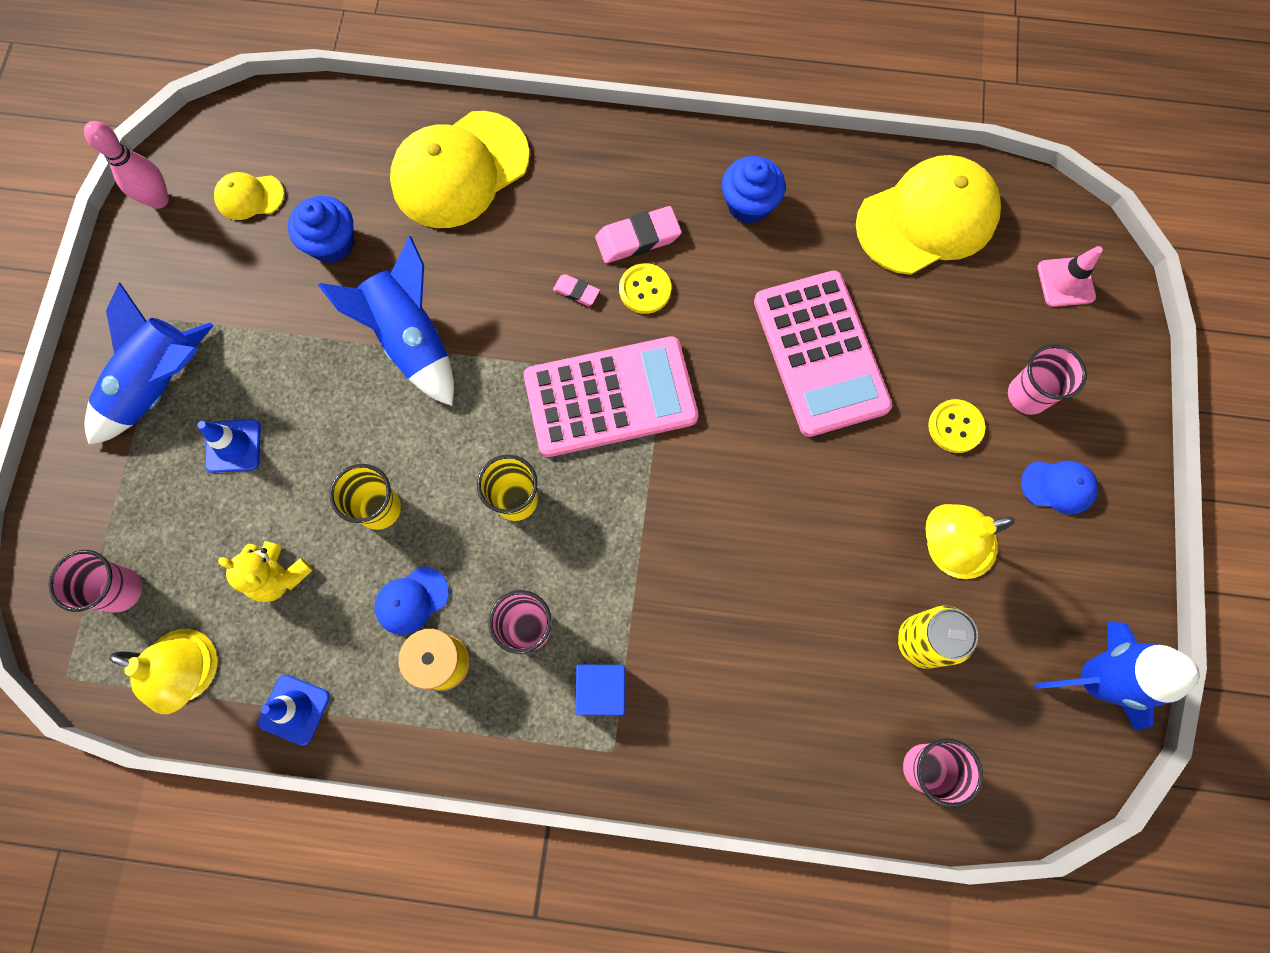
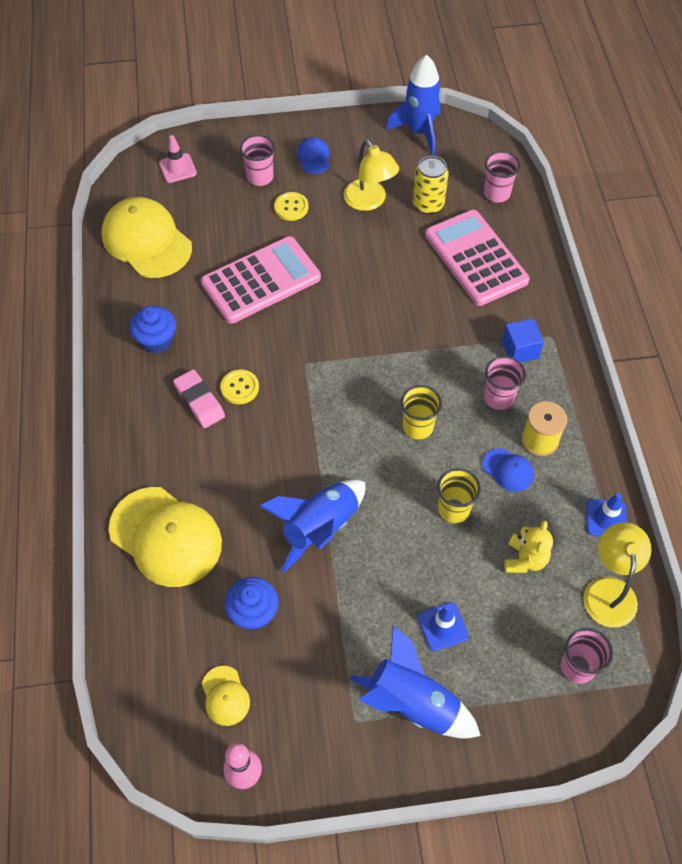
camera: 105 degrees left, 15 degrees down
pink calculator [524,336,698,457] -> pink calculator moved to [425,209,530,306]
pink eraser [553,274,600,306] -> none

